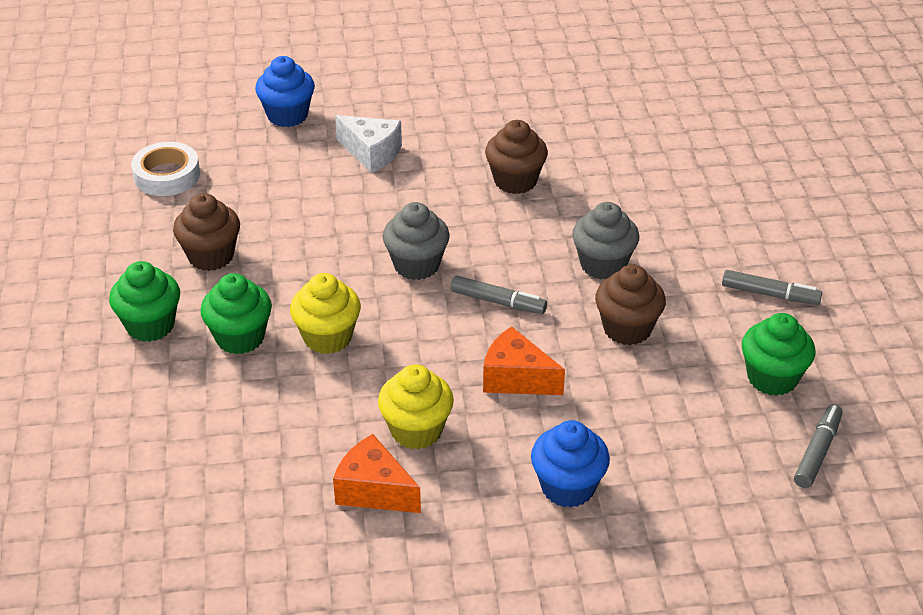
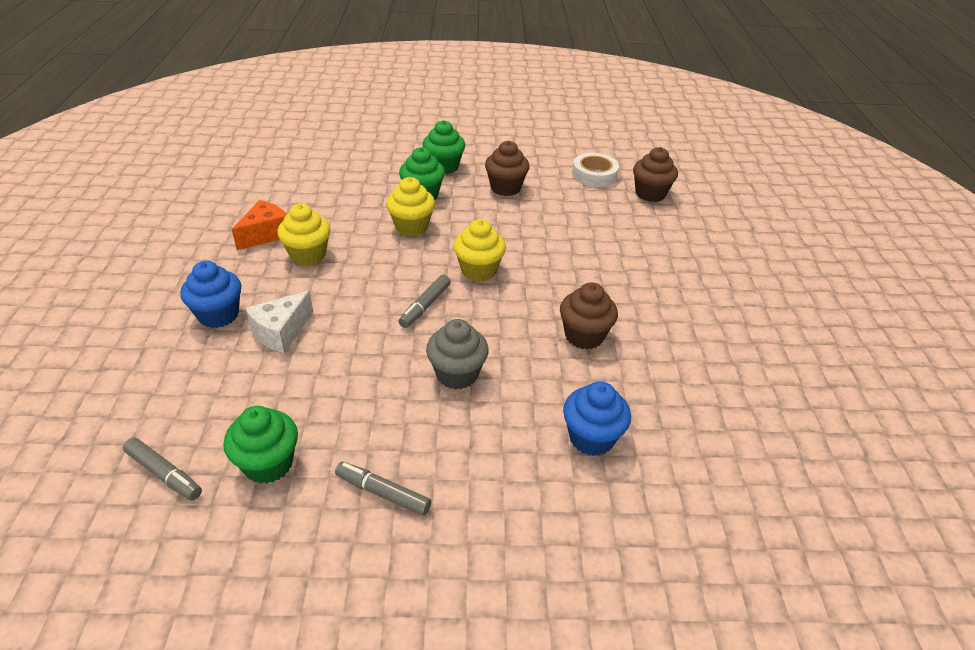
camera: 95 degrees right, 0 degrees up
blue cupcake [255,56,315,127] -> blue cupcake moved to [563,381,631,456]
white cheese [335,115,402,173] -> white cheese moved to [246,291,313,353]
grey cupcake [383,202,450,280] -> yellow cupcake [454,219,506,281]
orange cheese [483,326,565,395] -> none
brown cupcake [595,264,666,345] -> brown cupcake moved to [633,147,678,202]
grey marker [722,270,822,305] -> grey marker turned 90 degrees clockwise [335,462,431,516]

